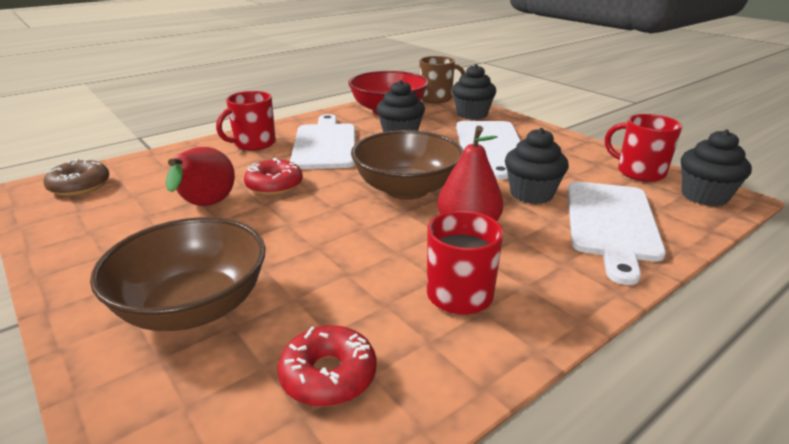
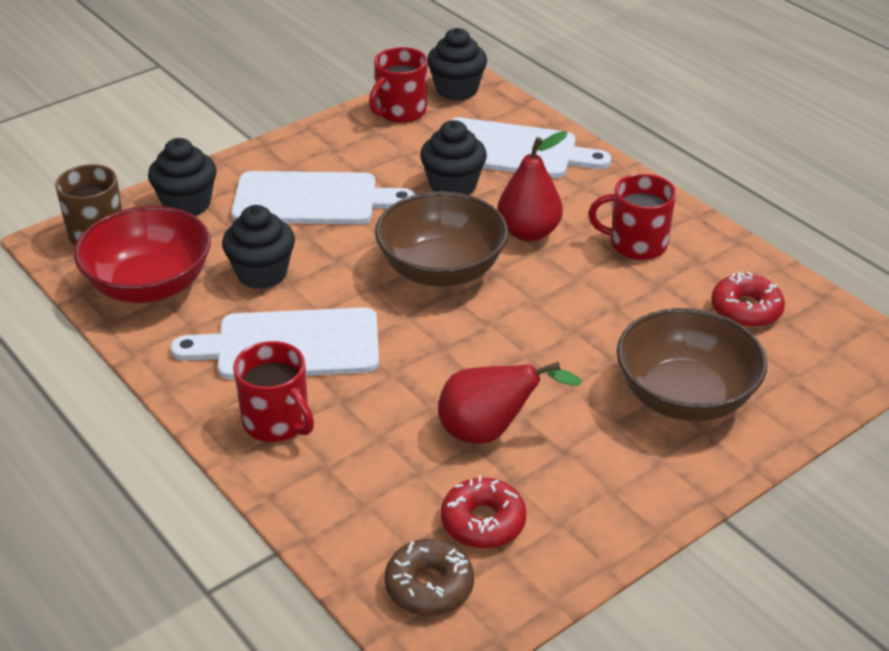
camera: 90 degrees left, 10 degrees up
red donut [244,158,303,195] -> red donut moved to [441,476,526,549]

